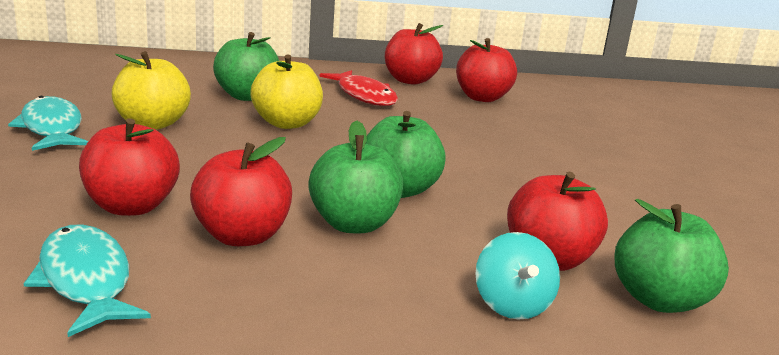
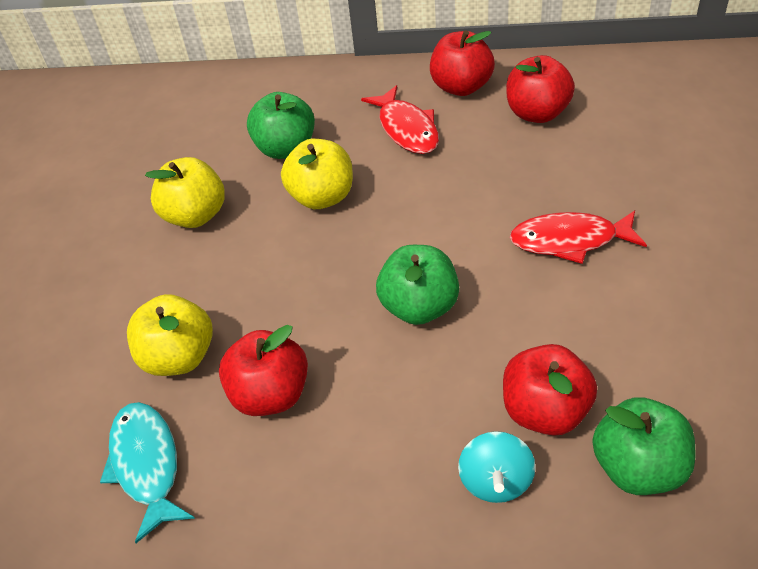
camera: 15 degrees right, 25 degrees up
turquoise fish [8,96,88,151] -> none
red apple [79,118,180,216] -> yellow apple [127,294,213,376]
green apple [308,120,403,233] -> none
none -> red fish [510,210,647,264]

